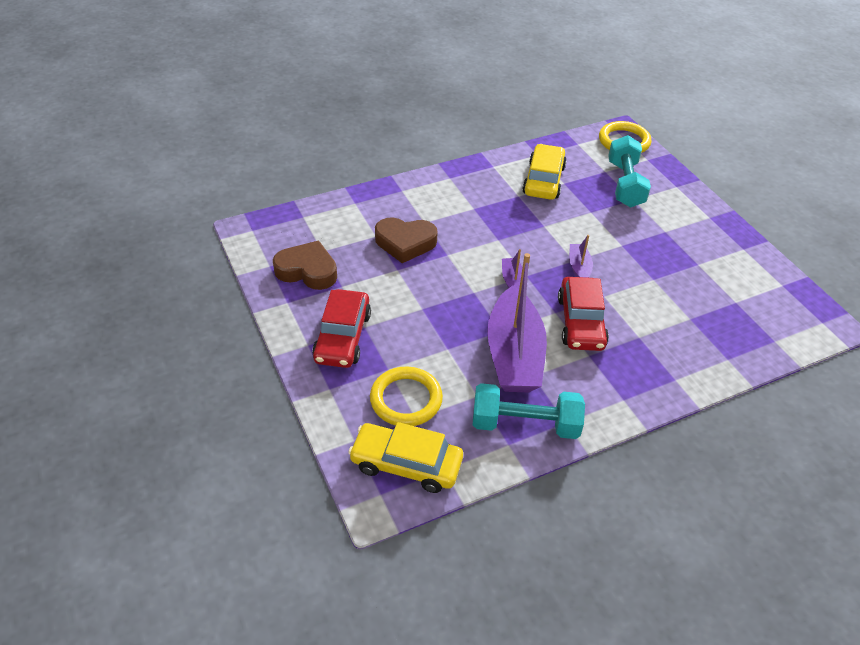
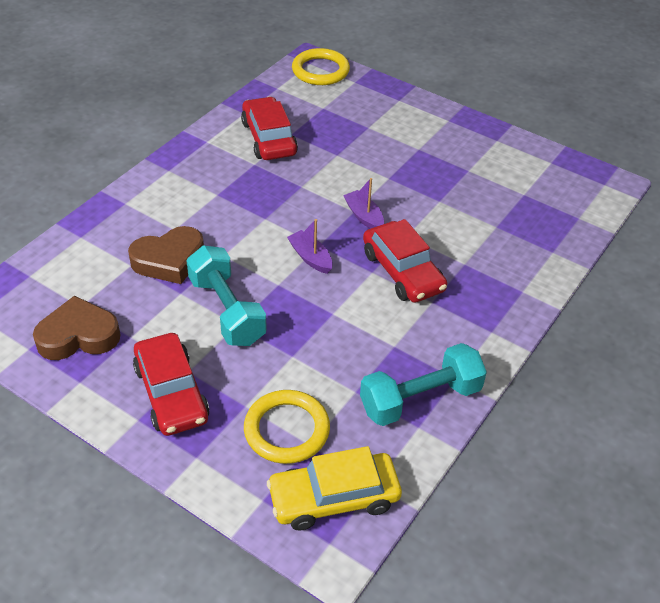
camera: 30 degrees left, 0 degrees up
purple boat [487,253,547,392] -> none
yellow car [522,144,567,200] -> red car [241,97,298,160]
turquoise dumbbell [608,135,651,207] -> turquoise dumbbell moved to [186,245,267,346]

